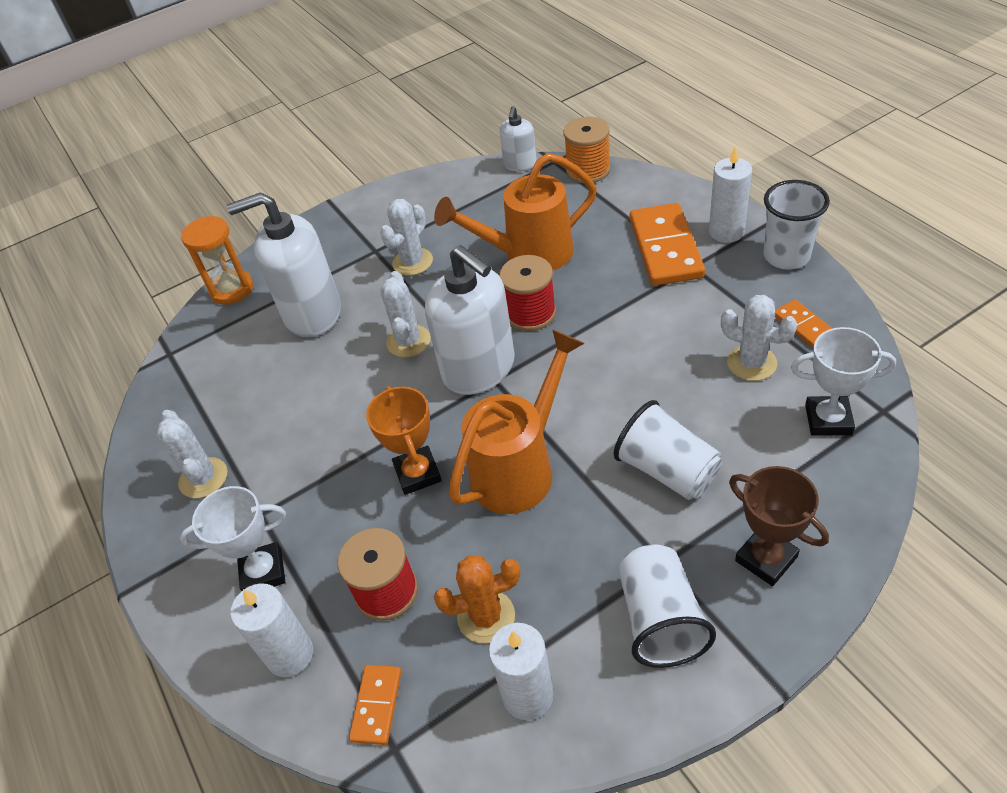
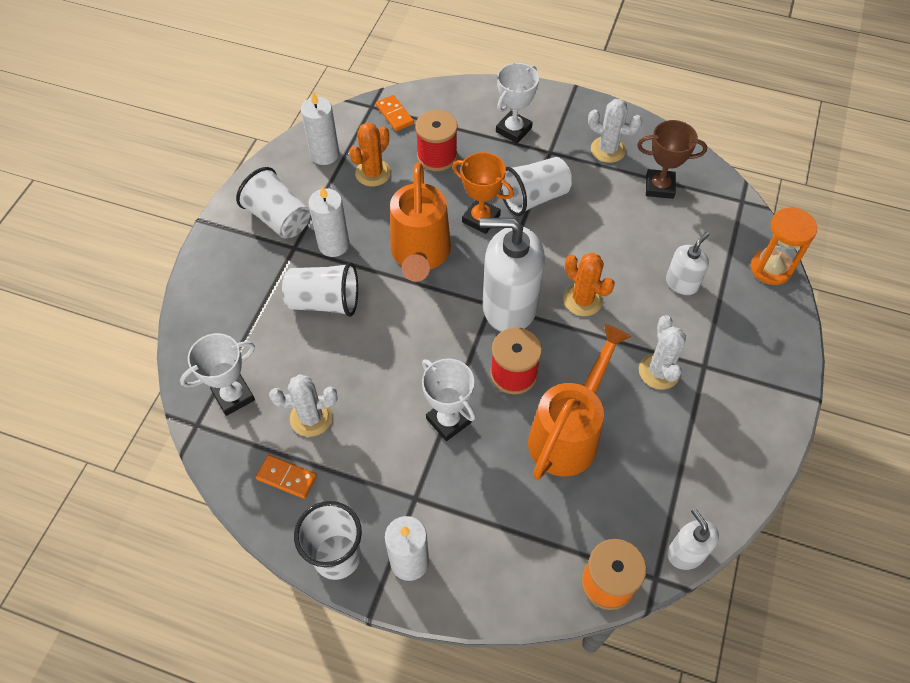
camera: 135 degrees right, 10 degrees up
white soap dispenser [227,192,341,337] -> white soap dispenser [666,232,710,295], size x0.51
white candle [230,583,313,677] -> white candle moved to [308,186,349,257]
white cactus [380,271,431,357] -> orange cactus [563,253,615,316]
orange domino [630,203,705,286] -> none
brown trophy [729,466,829,586] -> brown trophy moved to [637,120,707,199]
none -> white trophy [422,358,476,441]
none -> white cup [500,157,572,216]

